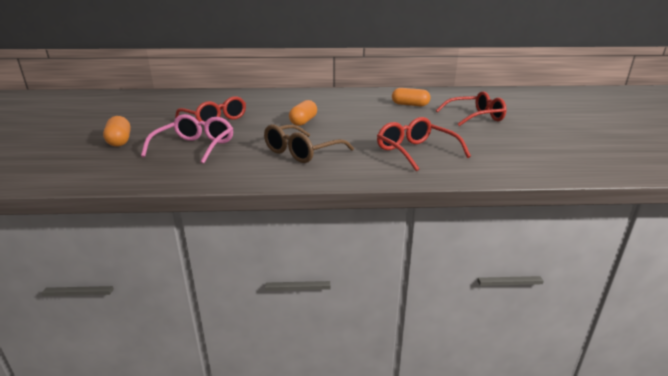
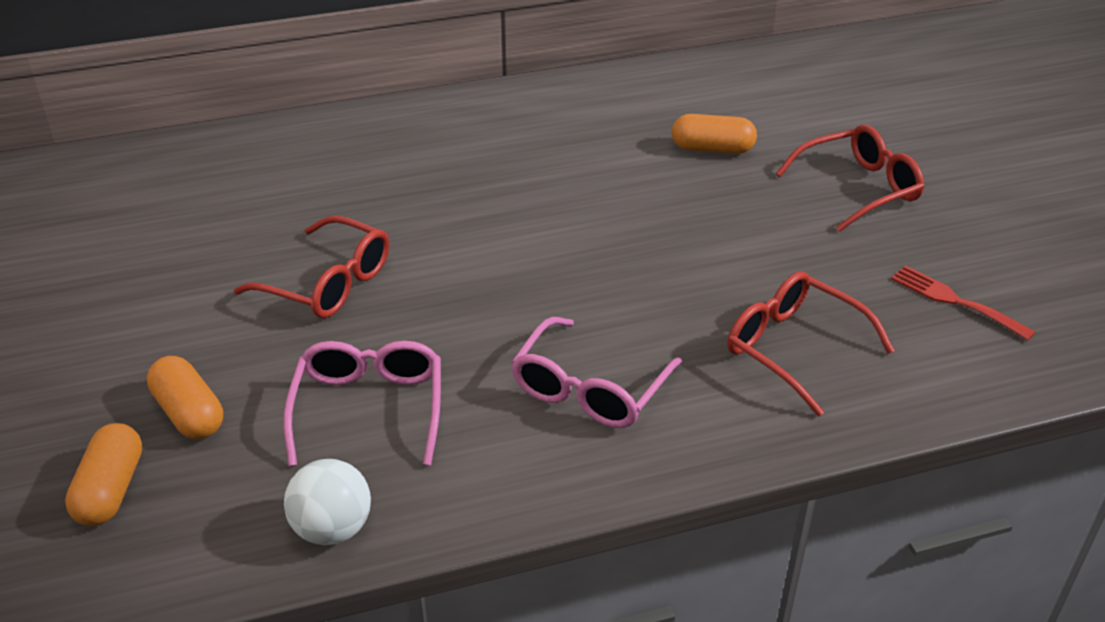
camera: 15 degrees left, 15 degrees up
brown glasses [264,124,354,163] -> pink glasses [511,317,682,428]
orange capsule [289,100,317,126] -> orange capsule moved to [65,423,142,526]
none -> white ball [284,459,371,545]
none -> red fork [891,265,1035,341]

